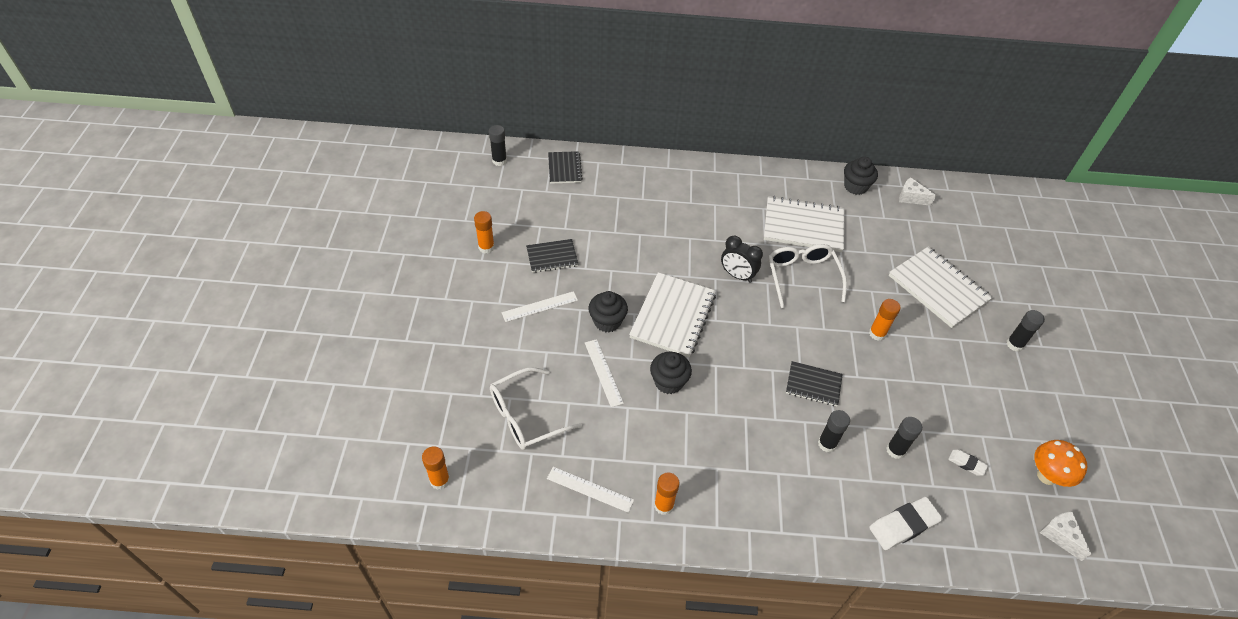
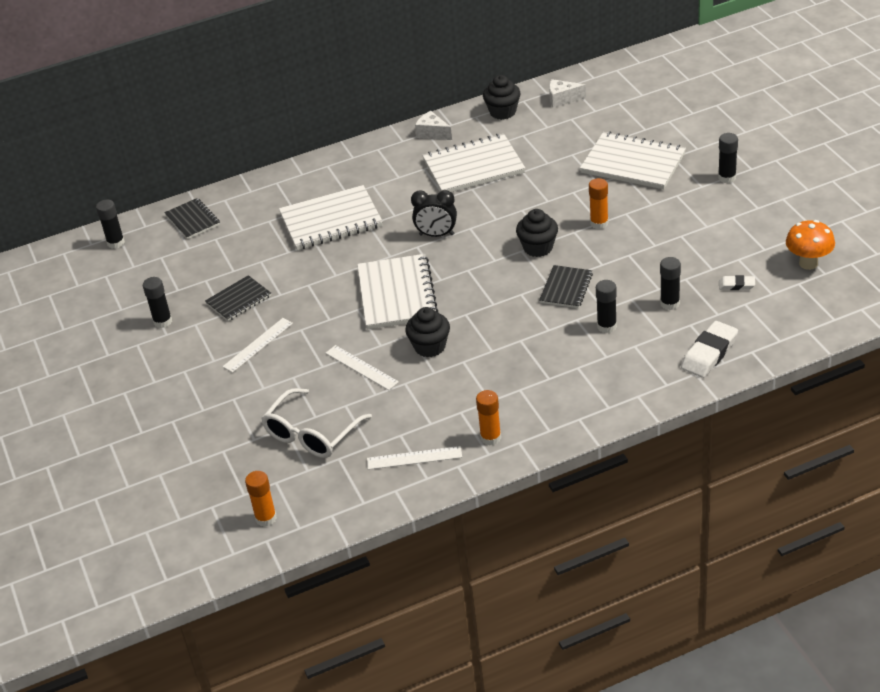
camera: 20 degrees left, 10 degrees down
orange glue stick [474,211,495,253] -> black glue stick [143,277,172,328]
black cupcake [588,291,628,332] -> black cupcake moved to [516,209,558,257]
white glasses [768,244,847,308] -> none
black notebook [786,361,843,406] -> black notebook turned 60 degrees counterclockwise [539,265,593,308]
white cheese [1040,511,1091,561] -> white cheese moved to [415,111,452,140]
none -> white notebook [279,185,383,250]

